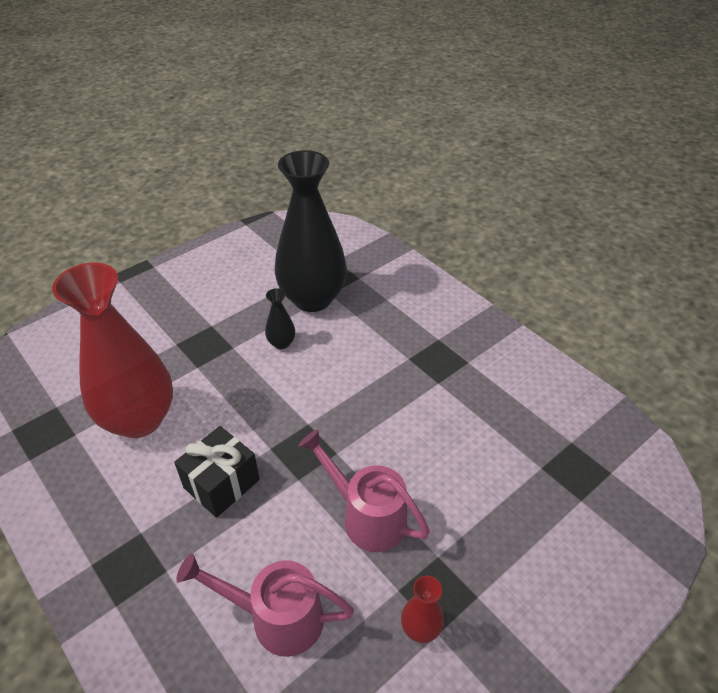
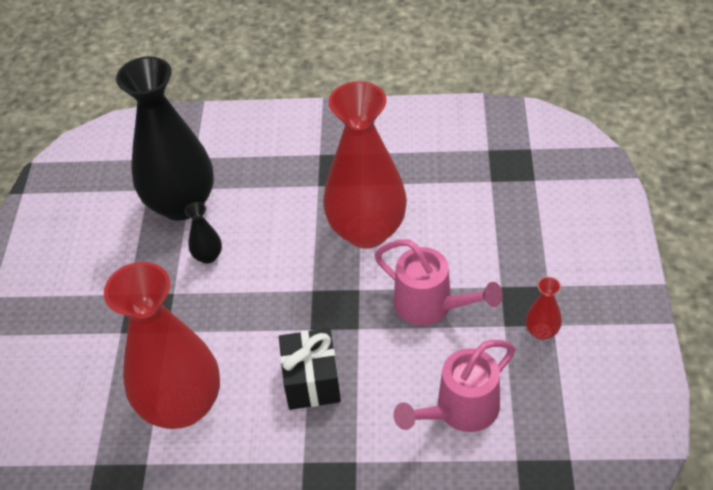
camera: 45 degrees left, 5 degrees up
pink watering can [298,429,430,552] -> pink watering can turned 135 degrees counterclockwise [375,239,503,325]
none -> red vase [323,81,407,249]

